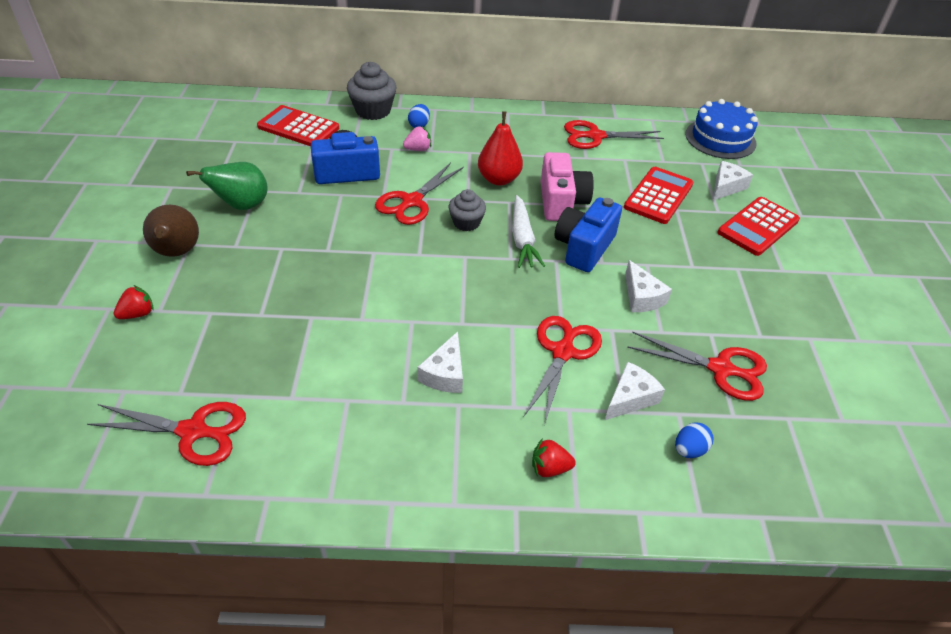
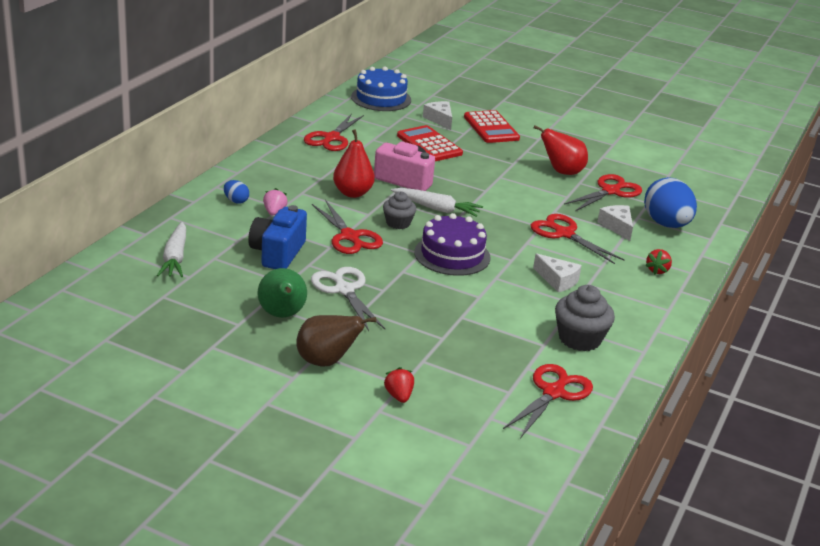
camera: 65 degrees left, 15 degrees down
red calculator [257,105,339,146] -> white carrot [157,222,186,277]
grey cupcake [347,62,397,120] -> grey cupcake moved to [555,285,615,351]
blue camera [555,198,622,272] -> none
white cheese [625,260,672,312] -> none
blue egg [675,422,714,458] -> blue egg [644,177,697,228], size x2.23
none -> white scissors [311,267,385,331]
none -> purple cake [414,213,491,276]
none -> red pear [534,125,588,175]

